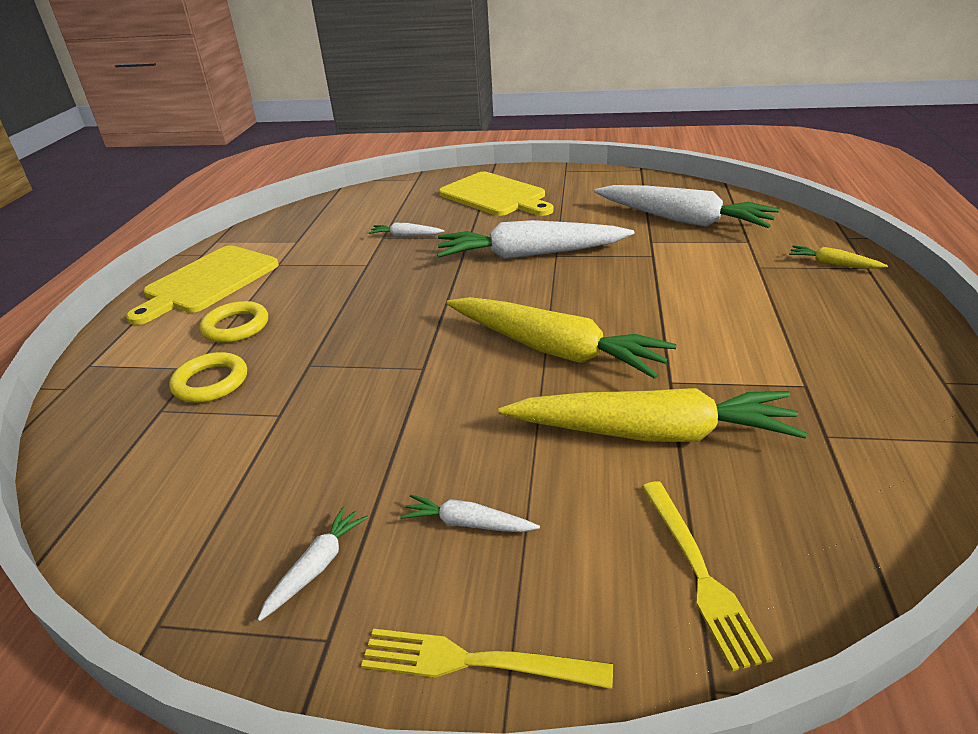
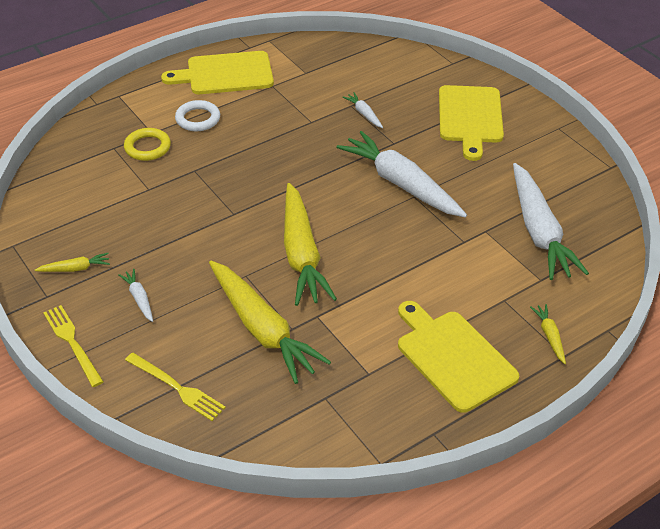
camera: 45 degrees right, 10 degrees up
yellow ring [200,301,268,343] -> white ring [175,100,220,131]
white carrot [257,506,368,621] -> yellow carrot [35,253,110,272]
yellow fork [642,481,773,671] -> yellow fork turned 90 degrees counterclockwise [125,352,226,421]
none -> yellow cutting board [398,301,519,413]

